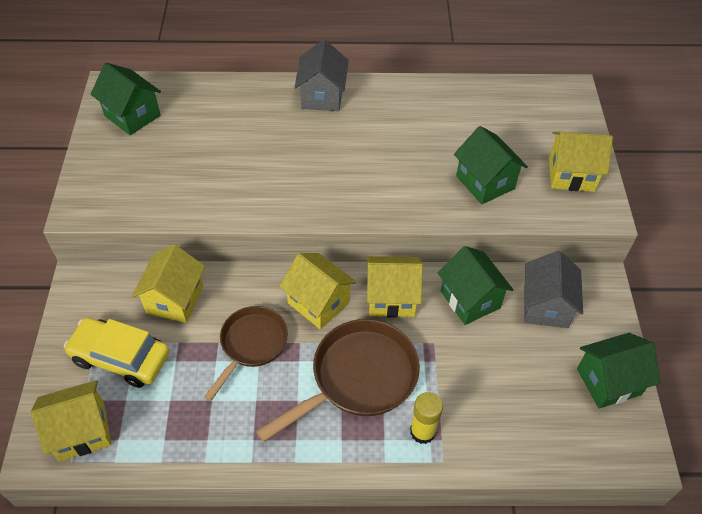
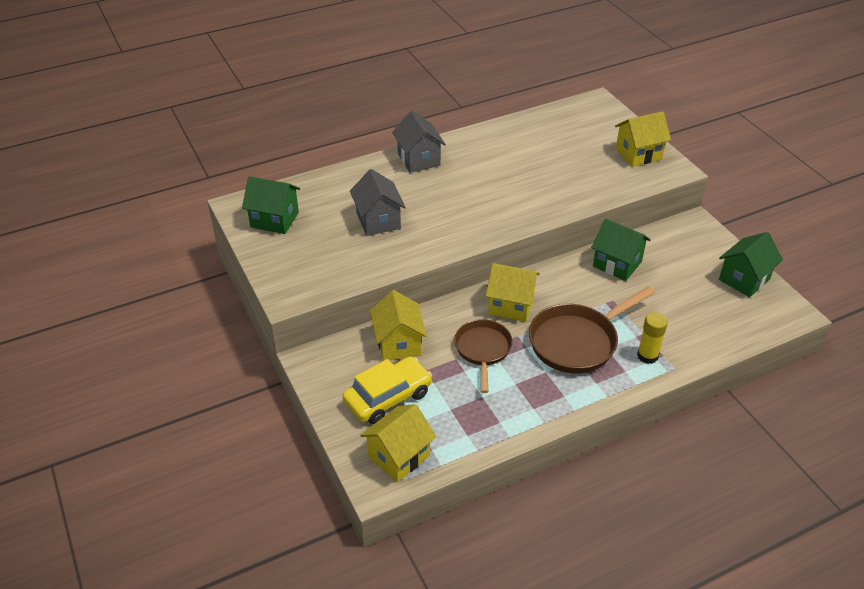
camera: 25 degrees left, 10 degrees down
yellow car [64,317,170,388] -> yellow car turned 150 degrees clockwise [342,356,432,424]
brown pan [256,319,420,442] -> brown pan turned 150 degrees counterclockwise [529,286,655,373]
yellow house [367,256,423,318] -> none
green house [454,126,528,204] -> none
grey house [524,251,583,328] -> grey house moved to [350,169,406,236]

